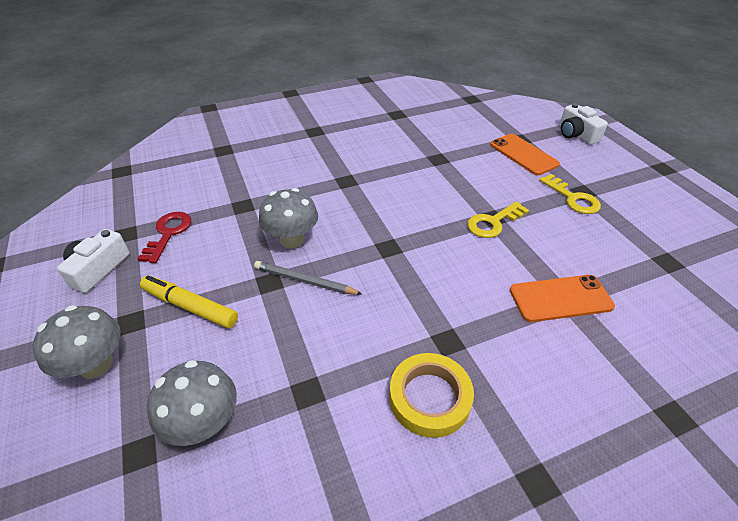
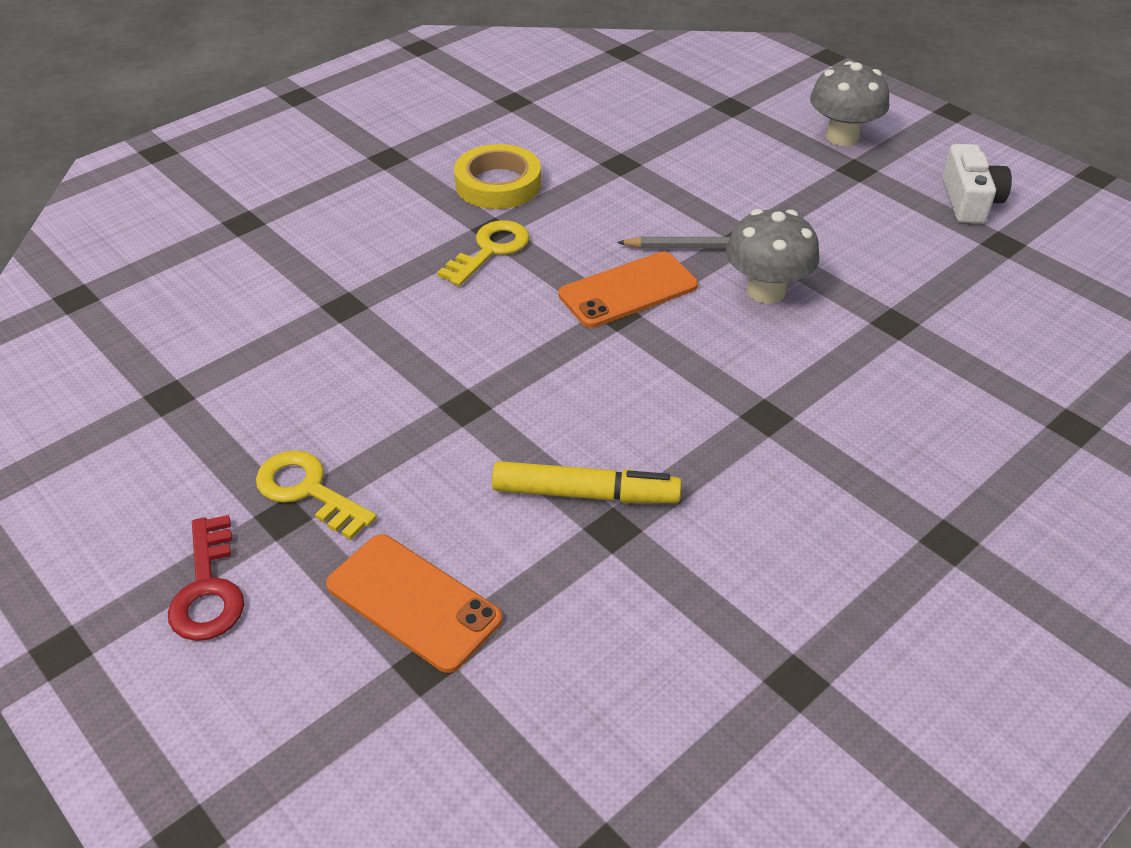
camera: 160 degrees right, 0 degrees up
red key [138,212,191,263] -> red key moved to [168,515,244,641]
yellow marker [140,275,238,328] -> yellow marker moved to [492,461,682,503]
grey mushroom [147,360,237,446] -> none
yellow key [467,201,529,238] -> yellow key moved to [437,220,530,286]
orange phone [510,275,615,322] -> orange phone moved to [558,251,698,328]
white camera [560,103,608,145] -> none

